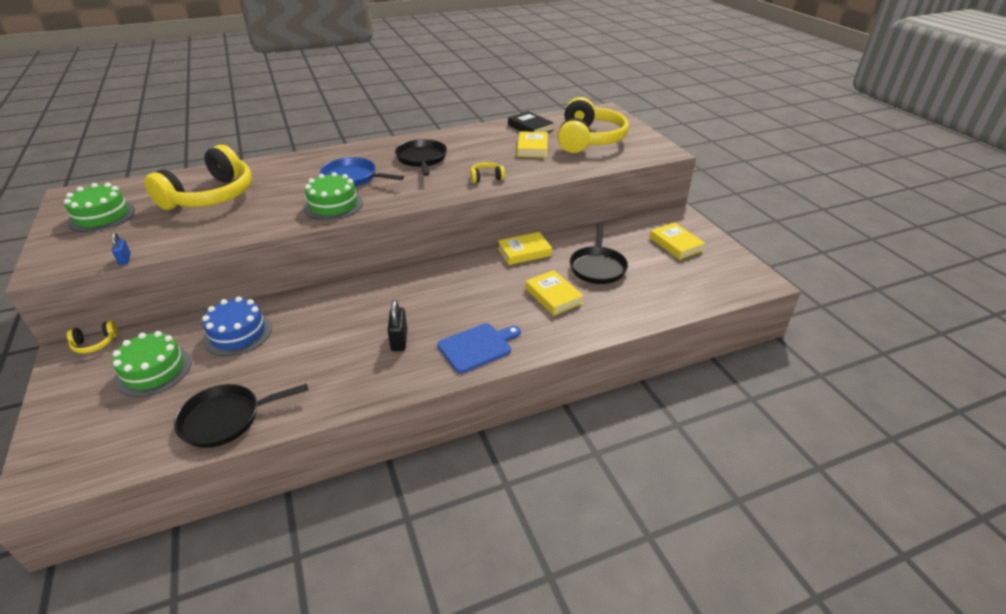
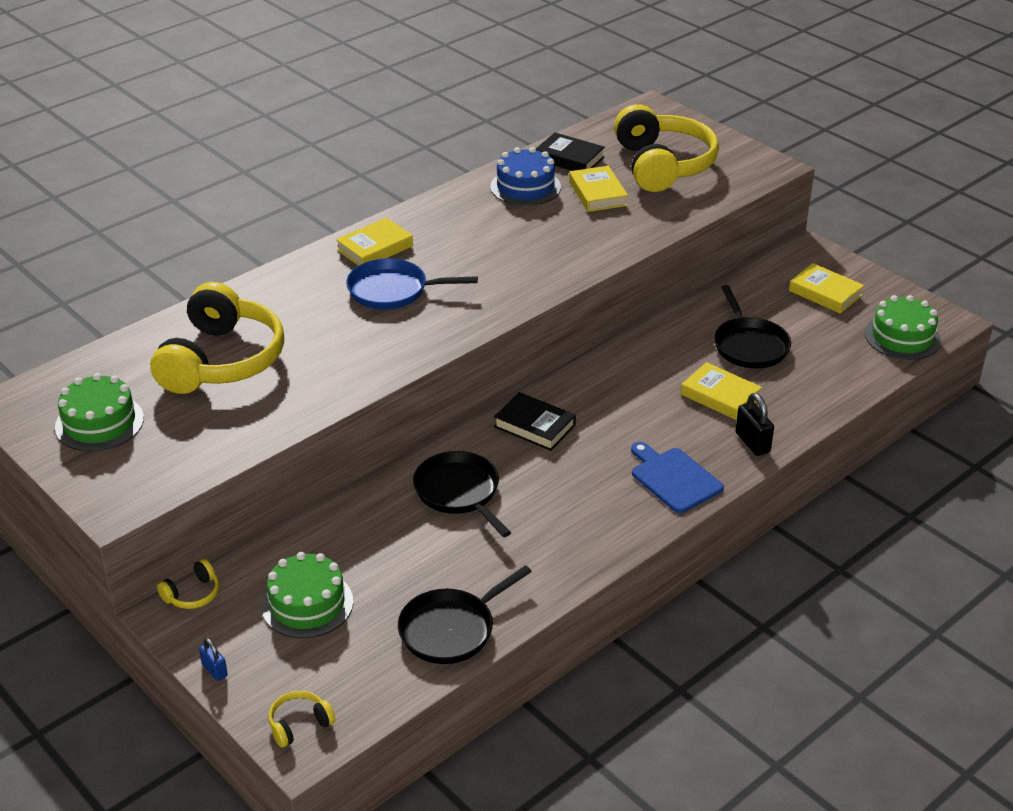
camera: 20 degrees left, 0 degrees up
blue padlock [111,232,131,265] -> blue padlock moved to [199,638,228,681]
blue cake [202,297,272,356] -> blue cake moved to [490,147,561,206]
green cake [303,172,363,220] -> green cake moved to [865,295,941,360]
black padlock [388,300,407,351] -> black padlock moved to [735,393,774,456]
black pan [395,139,447,176] -> black pan moved to [413,451,511,537]
blue cutting board [438,323,521,373] -> blue cutting board turned 75 degrees counterclockwise [631,442,724,513]
yellow headphones [470,162,505,183] -> yellow headphones moved to [268,691,335,748]
yellow book [498,232,552,265] -> yellow book moved to [336,218,413,266]
none -> black book [494,392,576,451]

